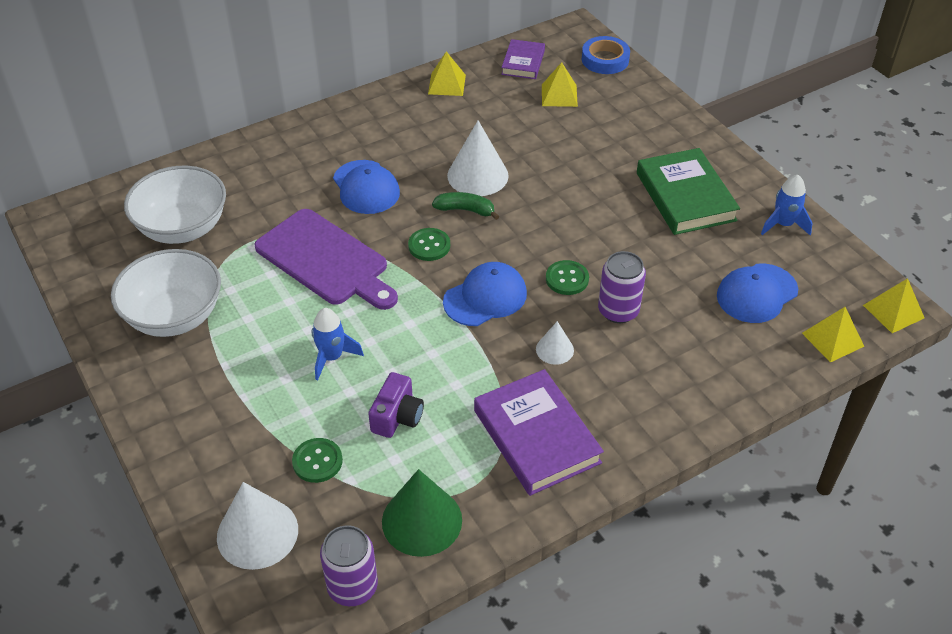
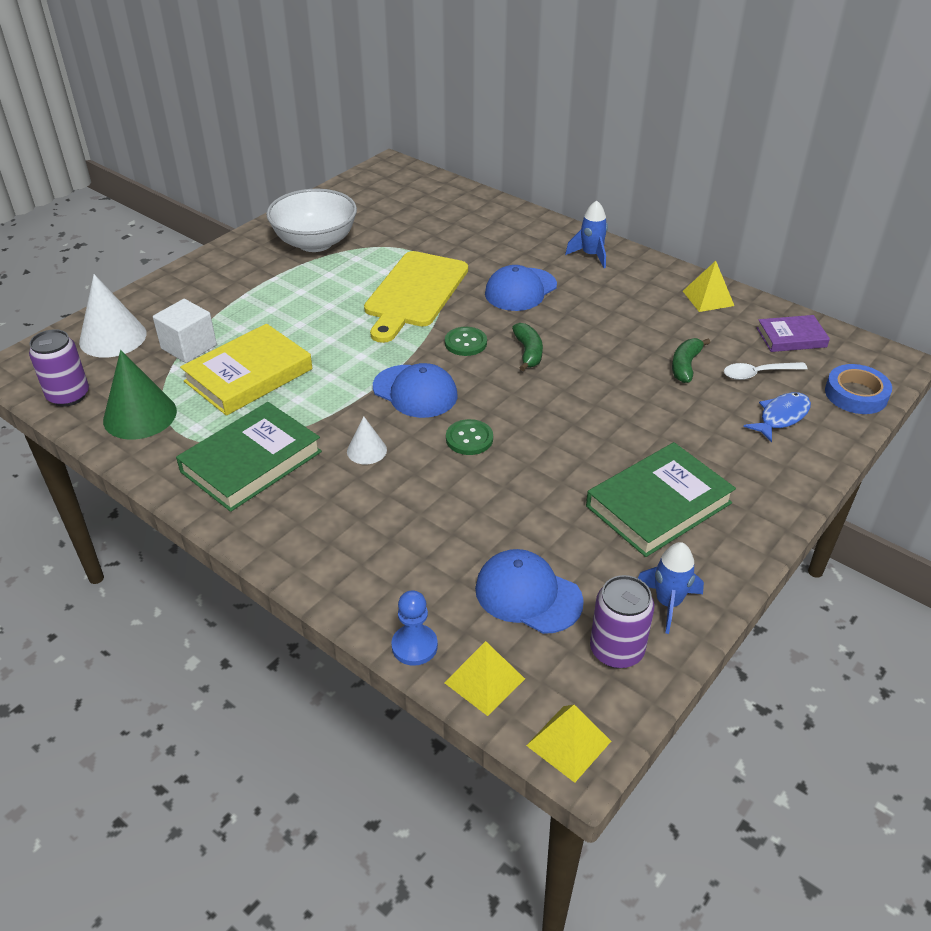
camera: 70 degrees right, 5 degrees down
white bowl [124,166,226,244] -> none
purple cutting board [254,209,398,310] -> yellow cutting board [364,251,468,343]
green button [292,438,343,483] -> white cube [153,299,217,363]
blue rocket [312,308,364,380] -> blue rocket moved to [565,200,608,268]
purple camera [368,372,424,438] -> yellow book [180,324,313,416]
white cone [447,120,509,196] -> none
purple book [474,369,604,496] -> green book [176,402,322,512]
yellow pyramid [542,62,578,107] -> white spoon [724,362,808,380]
purple can [598,251,646,323] -> purple can moved to [590,575,654,669]
none -> blue pawn [391,590,438,666]
none -> green banana [672,338,710,383]
none -> blue fish [744,392,811,443]

